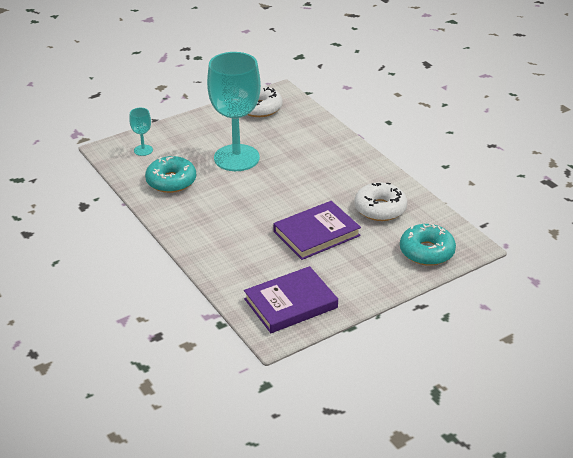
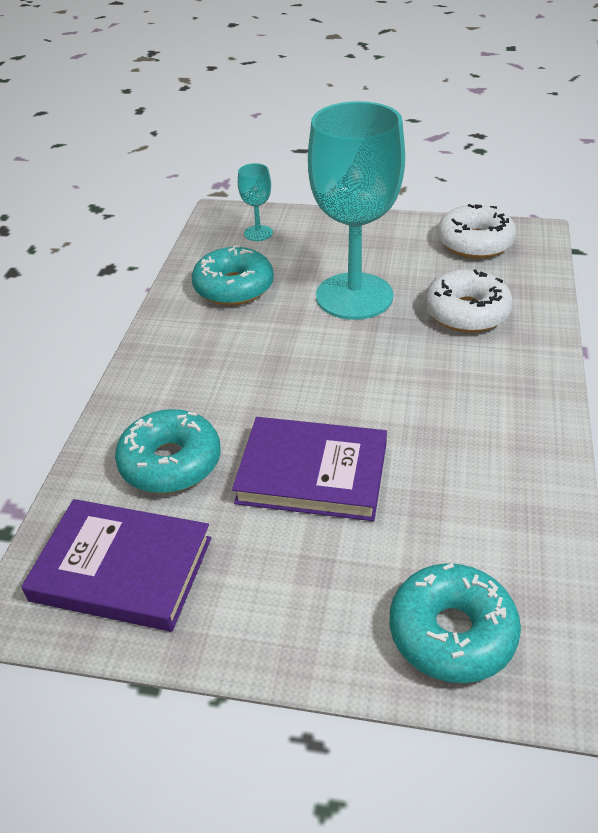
camera: 45 degrees right, 5 degrees up
white donut [354,182,407,221] -> white donut moved to [424,269,513,333]
none -> turquoise donut [115,409,221,493]

